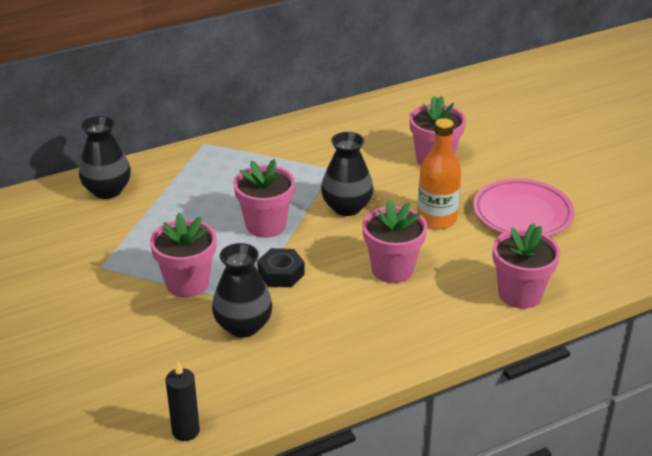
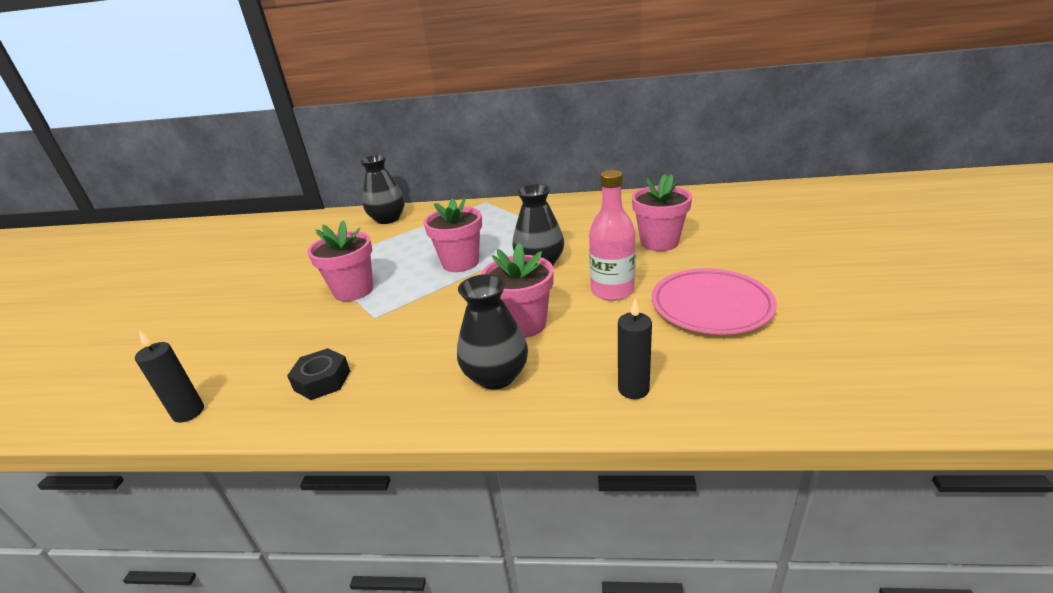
camera: 35 degrees right, 5 degrees down
black vase [212,243,273,338] -> black vase moved to [457,274,528,389]
black nut [257,248,305,287] -> black nut moved to [287,348,350,400]
orange bottle [417,118,461,229] -> pink bottle [589,170,636,301]
pink flower pot [493,223,560,308] -> black candle [618,298,652,399]

